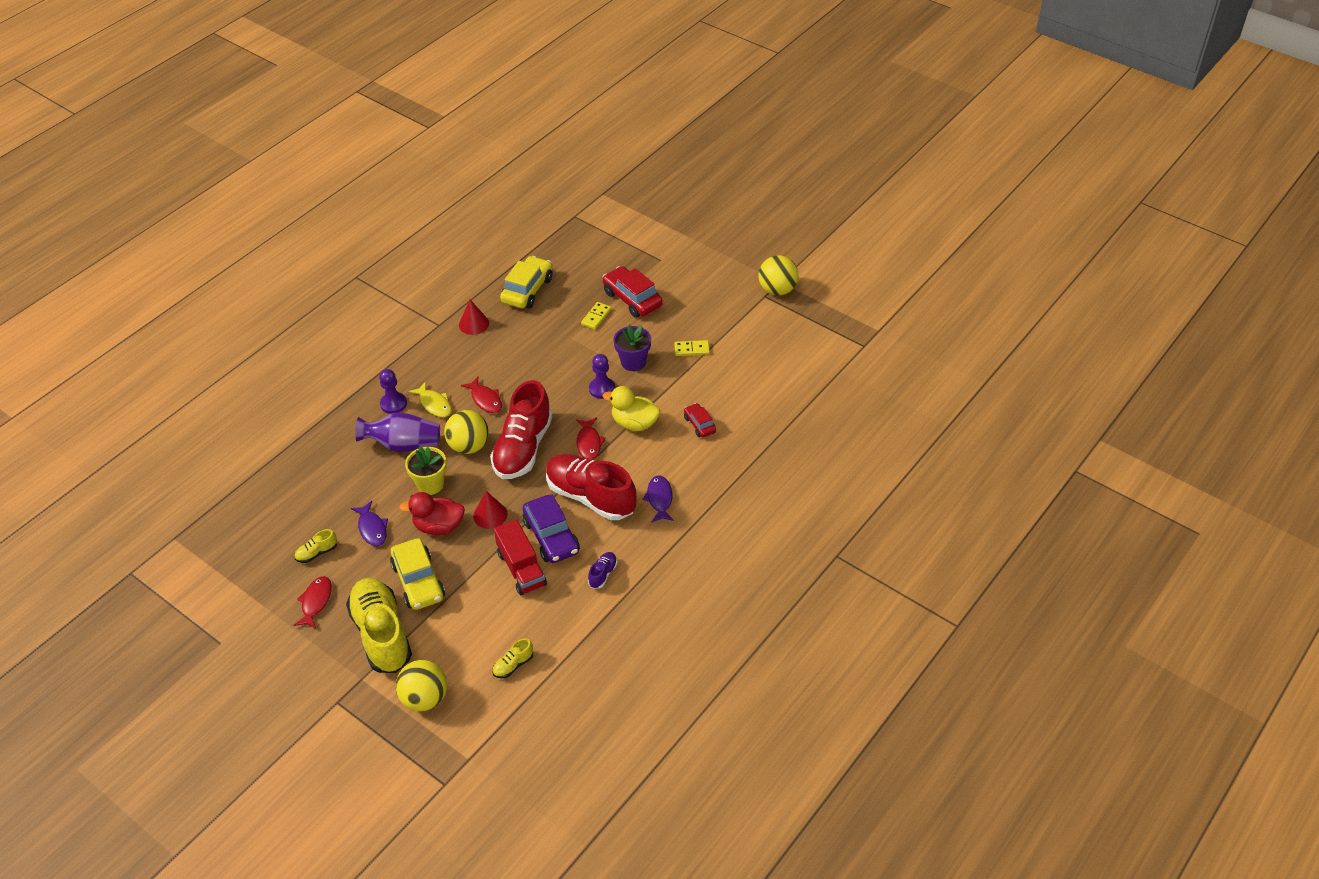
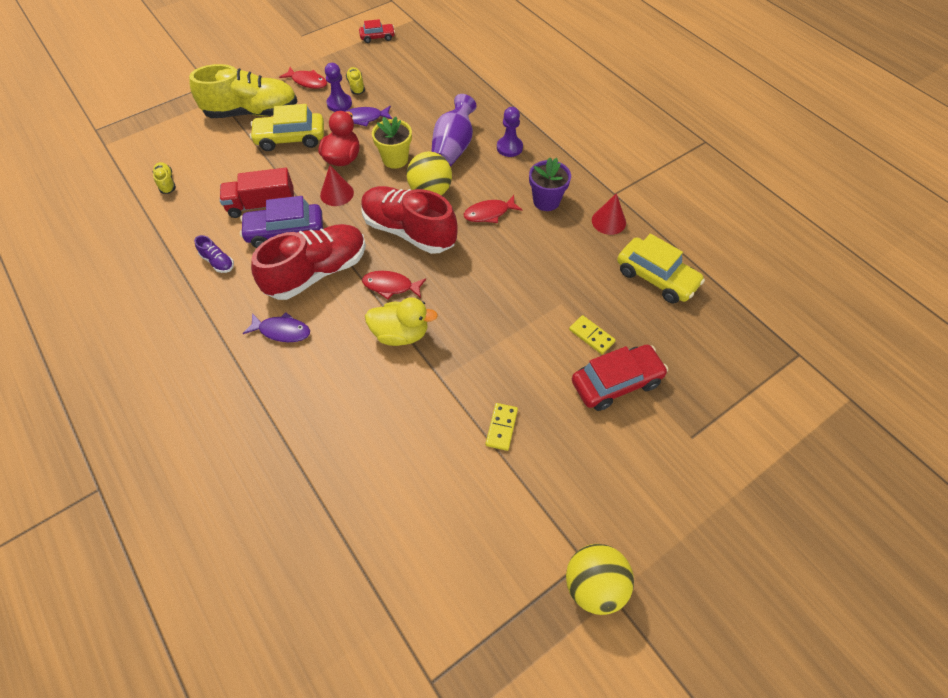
camera: 105 degrees right, 10 degrees up
yellow ball [396,660,447,711] -> none
yellow fish [409,381,452,417] -> none
purple pawn [589,354,615,399] -> purple pawn moved to [325,63,352,112]
yellow duck [603,386,660,431] -> yellow duck turned 60 degrees clockwise [365,297,438,346]
purple flower pot [614,325,651,371] -> purple flower pot moved to [529,157,571,211]
red car [684,403,716,437] -> red car moved to [359,19,395,43]

